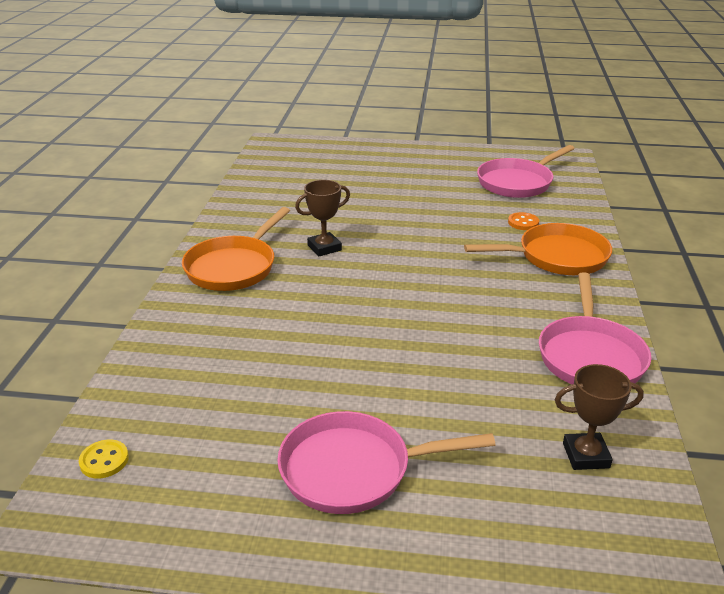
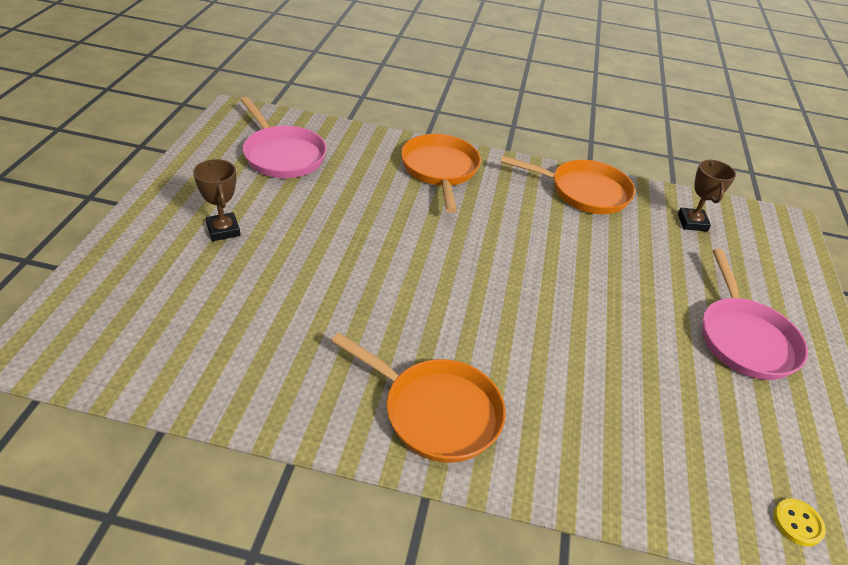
camera: 90 degrees left, 10 degrees up
brown trophy [295,180,350,256] -> brown trophy moved to [193,159,240,241]
orange button [508,212,539,230] -> none
pink pan [539,272,652,384] -> orange pan [501,155,635,214]

